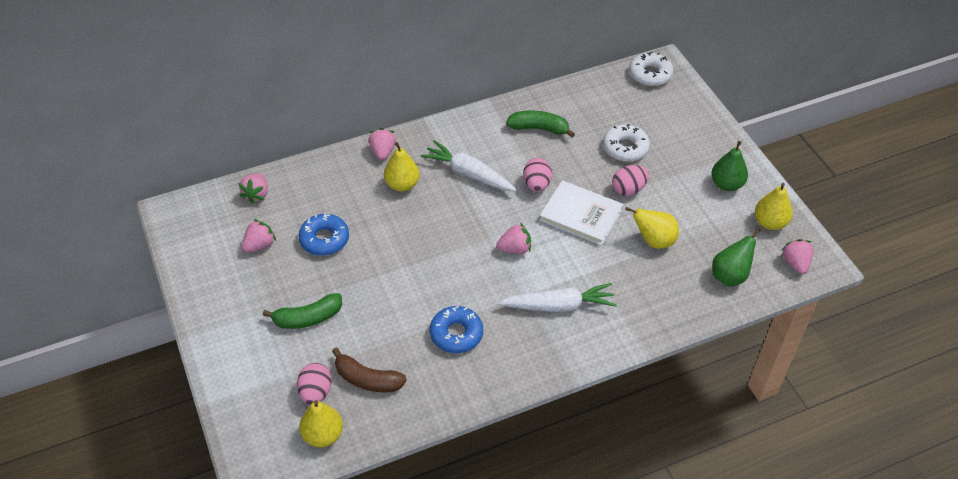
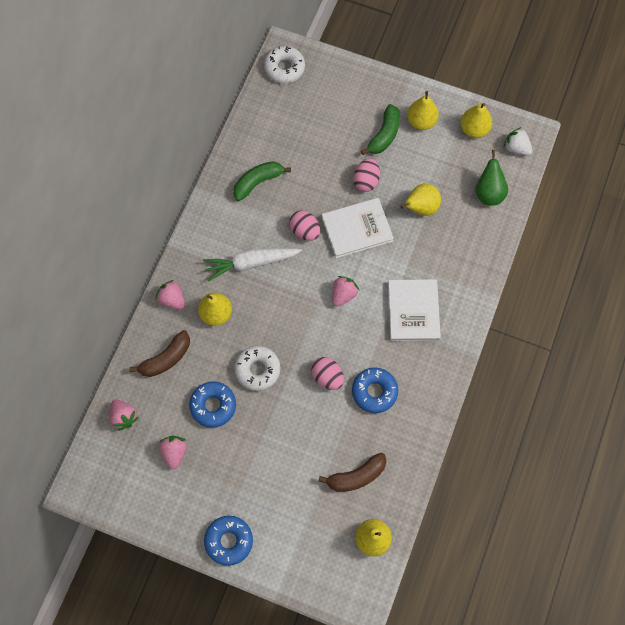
camera: 45 degrees left, 20 degrees up
green banana [263,293,342,329] -> green banana moved to [361,104,400,155]
pink egg [297,363,332,405] -> pink egg moved to [311,357,344,390]
white carrot [498,283,617,312] -> white book [388,279,441,341]
white donut [603,124,650,162] -> white donut moved to [234,346,281,391]
green pear [711,141,748,191] -> yellow pear [407,91,439,130]
pink strawberry [781,239,814,274] -> white strawberry [503,127,533,156]
none -> brown banana [129,330,190,377]
none -> blue donut [204,516,253,566]

